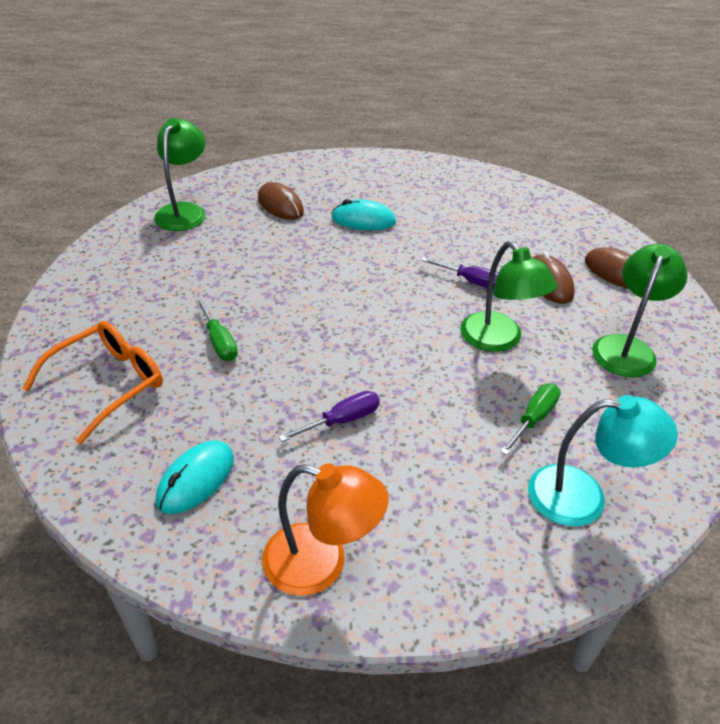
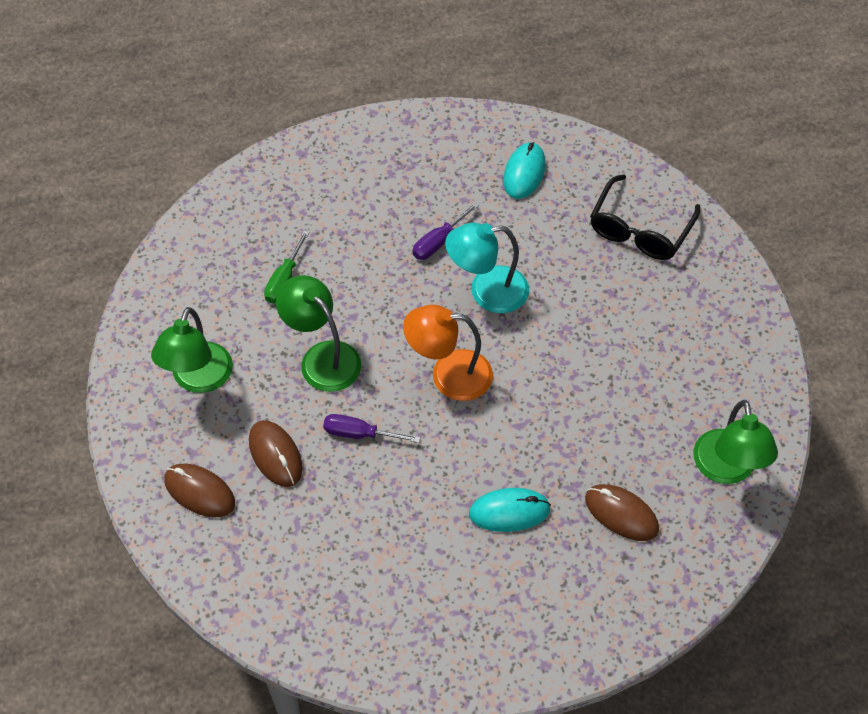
camera: 165 degrees right, 15 degrees up
orange glasses [22,321,163,444] -> black glasses [590,174,701,260]
green screwdriver [196,298,238,361] -> none
orange lamp [262,463,389,596] -> orange lamp moved to [403,305,493,401]
turquoise lamp [528,395,678,526] -> turquoise lamp moved to [445,223,529,313]

